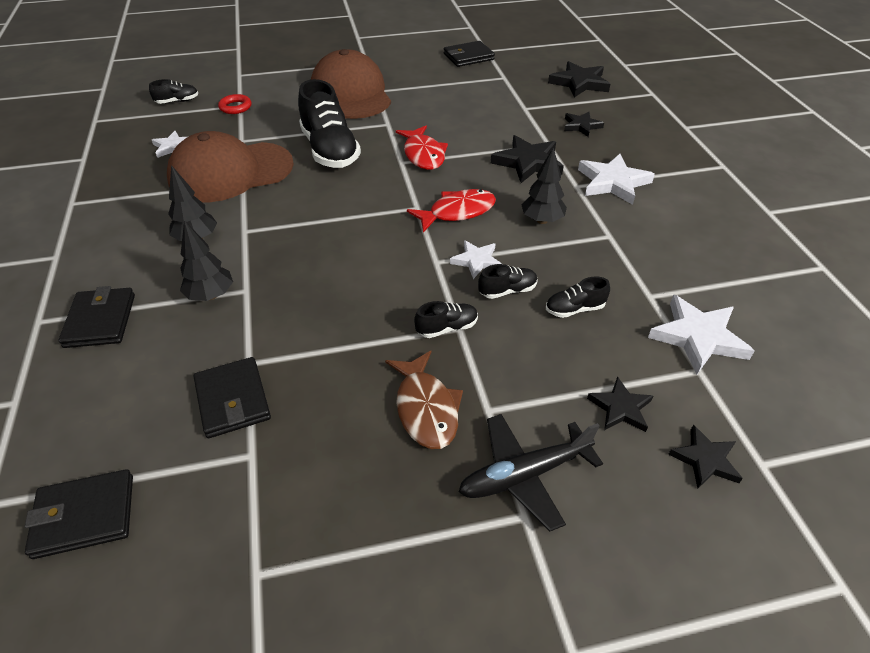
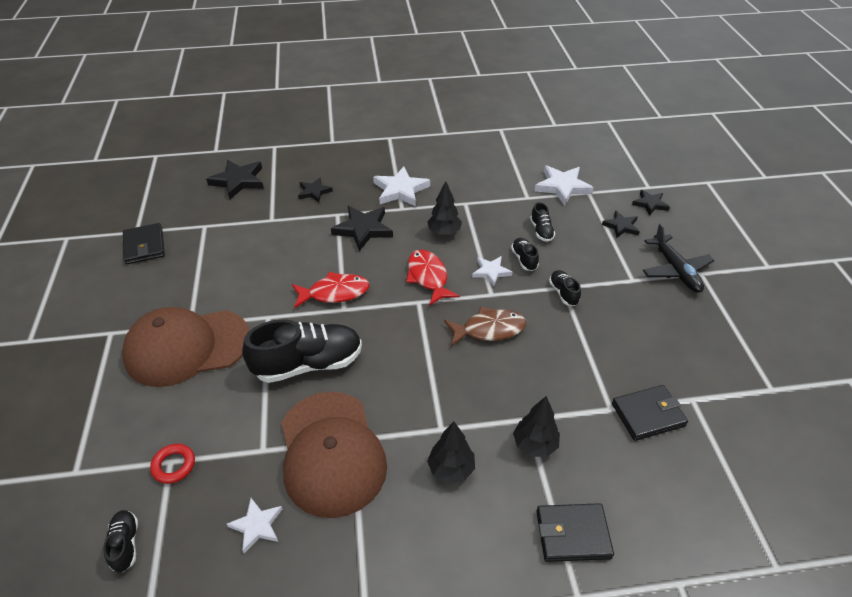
camera: 85 degrees left, 0 degrees up
black wallet [25,469,133,559] -> none
brown fish [385,351,463,449] -> brown fish moved to [444,307,526,347]

